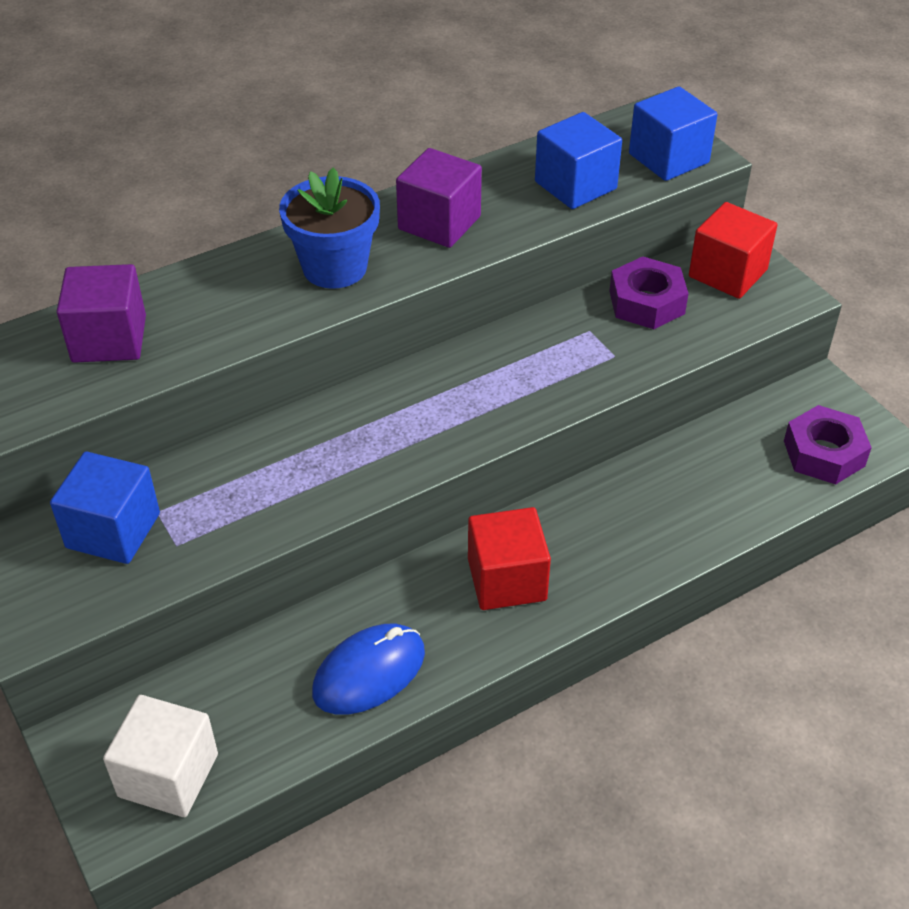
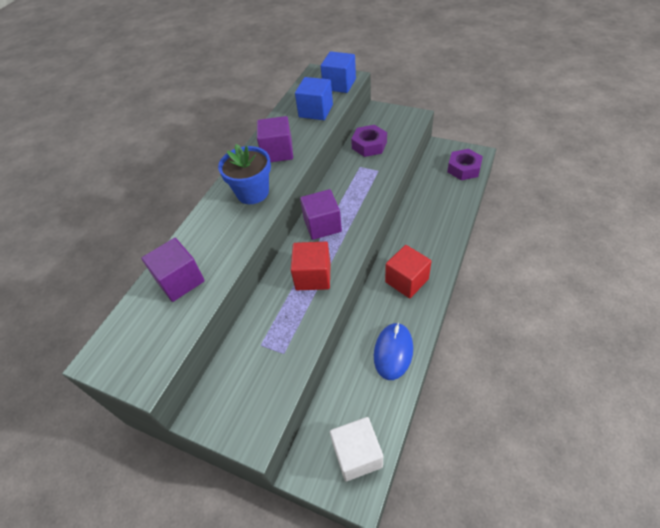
camera: 30 degrees left, 5 degrees up
blue cube [50,452,160,564] -> none
red cube [689,202,777,299] -> red cube moved to [290,241,331,290]
none -> purple cube [300,189,342,240]

